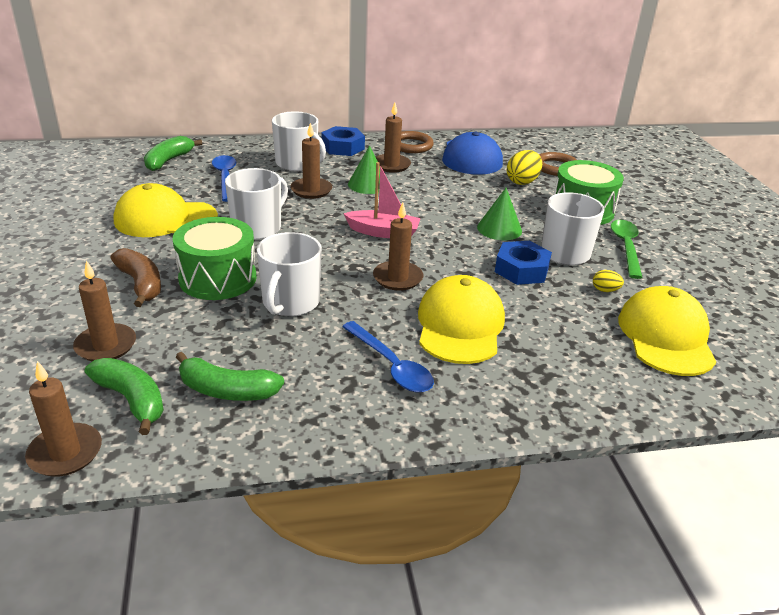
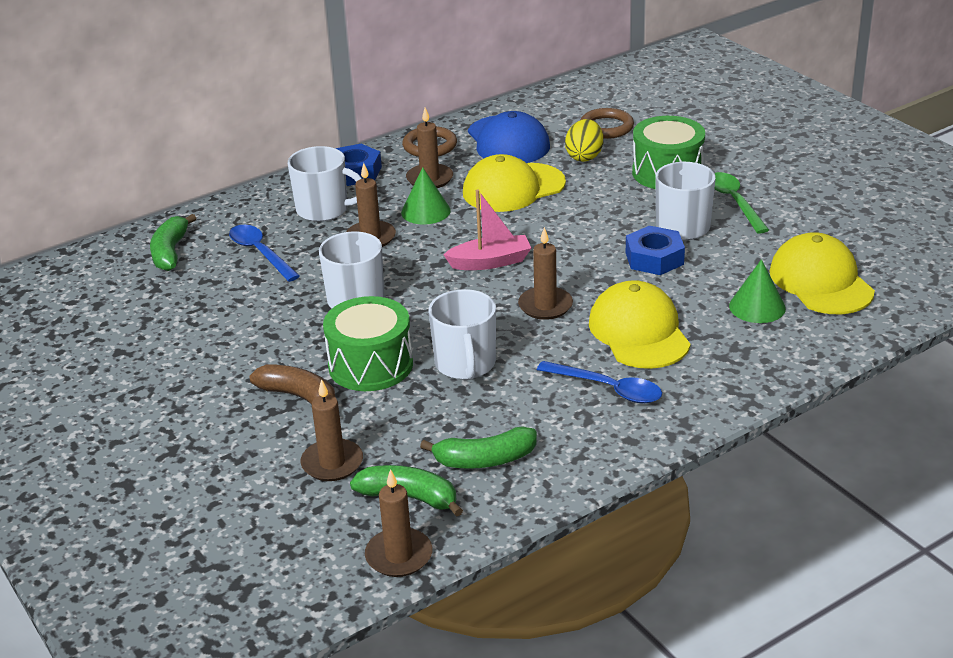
camera: 20 degrees left, 0 degrees up
yellow cap [113,183,218,237] -> yellow cap moved to [463,154,566,212]
green cone [477,188,522,240] -> green cone moved to [729,259,786,323]
yellow egg [593,270,624,292] -> none

